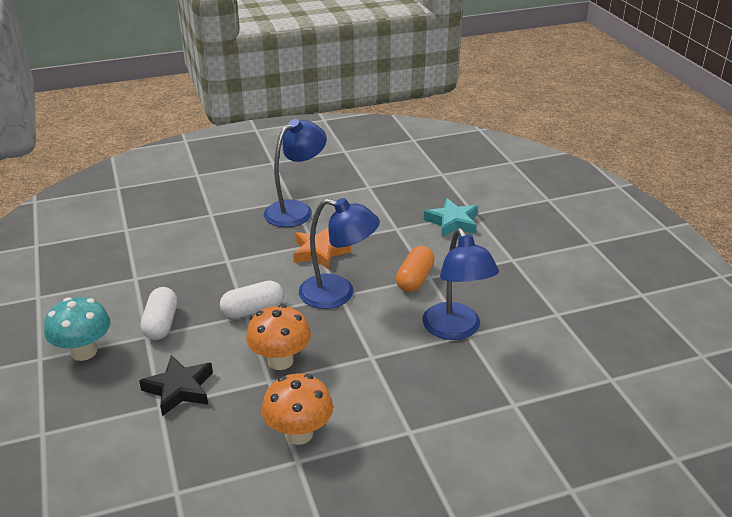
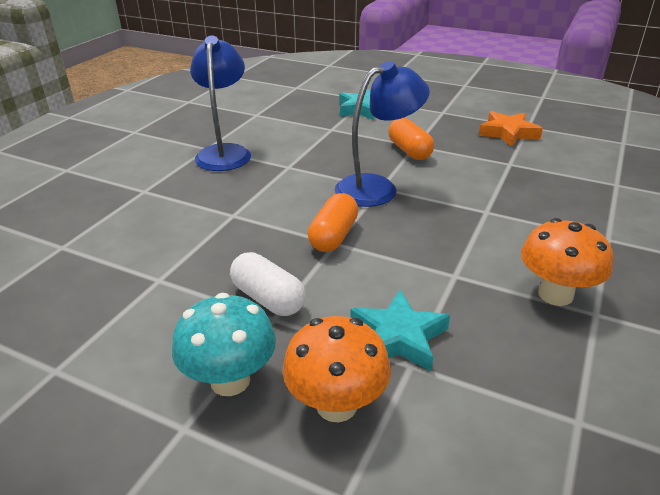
camera: 45 degrees left, 0 degrees up
black star [139,355,213,416] -> turquoise star [350,290,450,371]
white capsule [220,281,284,319] -> orange capsule [308,193,358,252]
orange mushroom [246,304,311,370] -> orange mushroom moved to [282,316,391,422]
orange star [293,227,351,270] -> orange star moved to [479,111,543,147]
blue lamp [422,228,499,340] -> none

